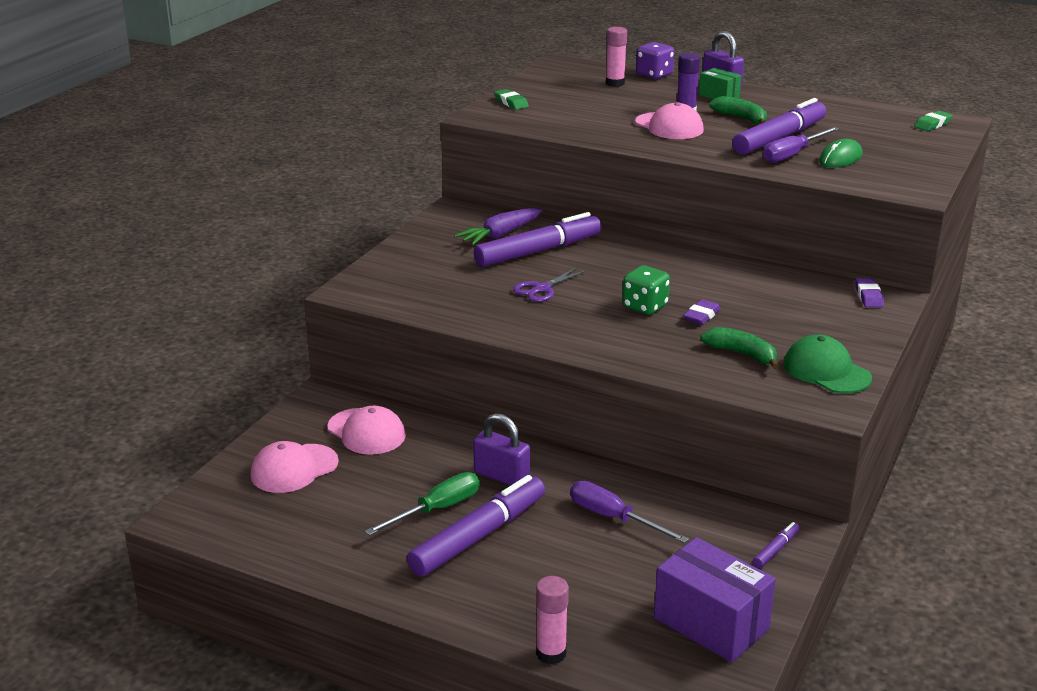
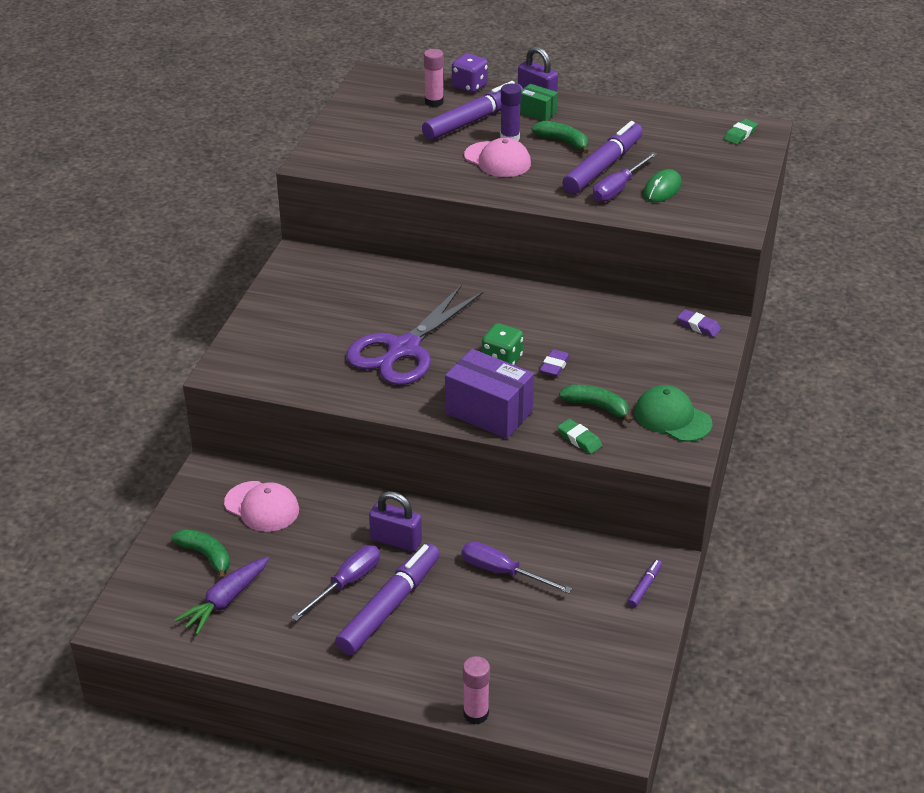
camera: 10 degrees left, 10 degrees up
pink cap [250,441,339,493] -> green banana [171,529,230,580]
green screwdriver [365,472,480,536] -> purple screwdriver [291,545,380,621]
purple carrot [454,208,543,245] -> purple carrot moved to [175,557,269,635]
purple marker [474,212,602,267] -> purple marker moved to [422,81,523,140]
green eraser [494,89,529,110] -> green eraser moved to [557,419,602,454]
purple scissors [513,267,588,302] -> purple scissors [346,285,483,385], size x2.16
purple box [654,537,776,663] -> purple box moved to [445,349,534,439]
purple eraser [855,278,884,307] -> purple eraser turned 45 degrees counterclockwise [677,309,721,337]

